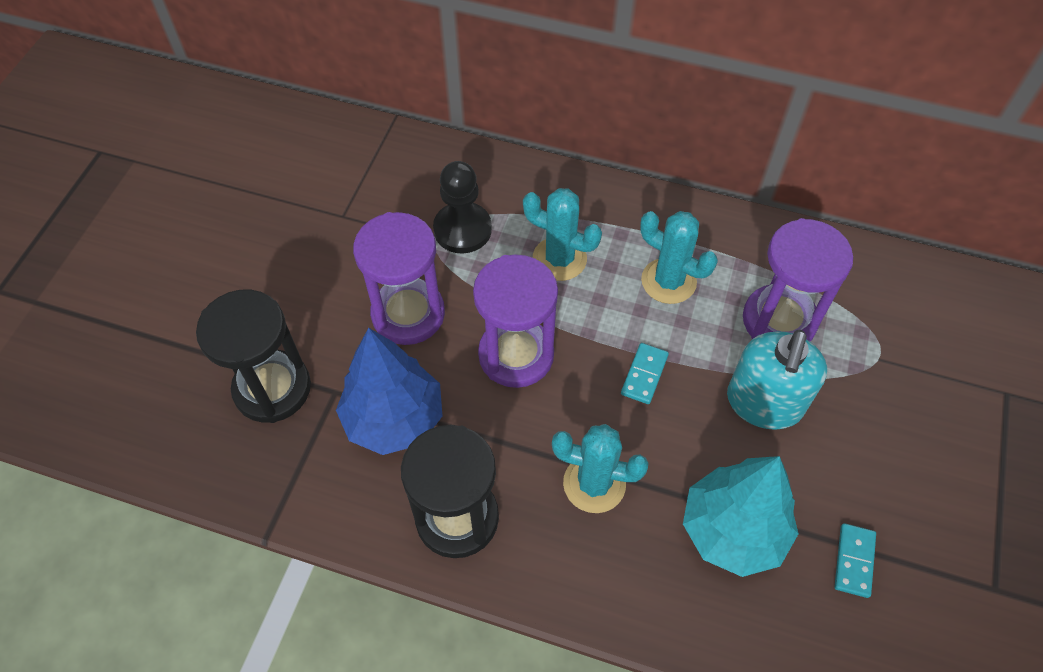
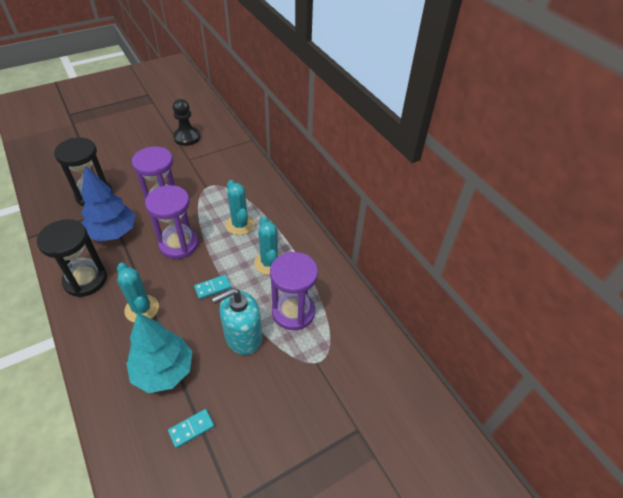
camera: 40 degrees right, 10 degrees down
black pawn [433,161,492,253] -> black pawn moved to [173,99,201,146]

